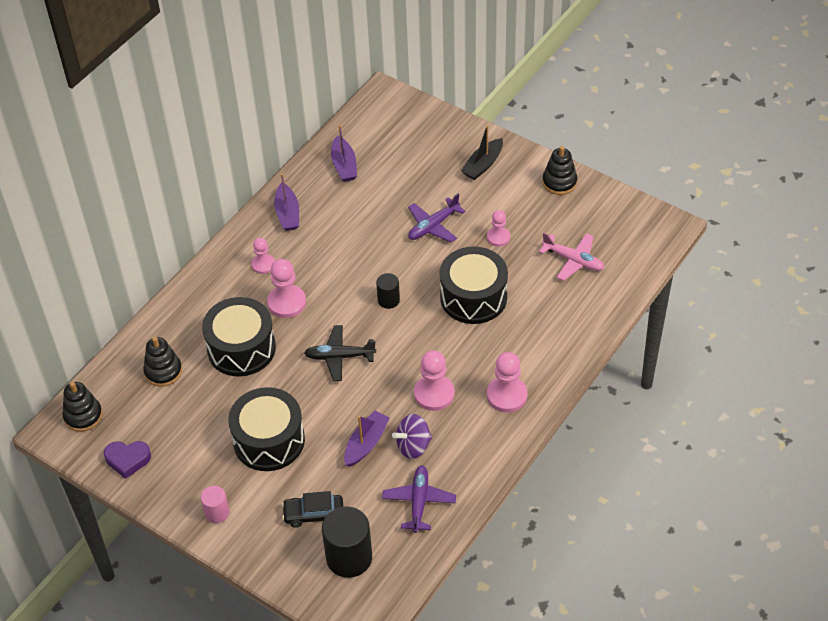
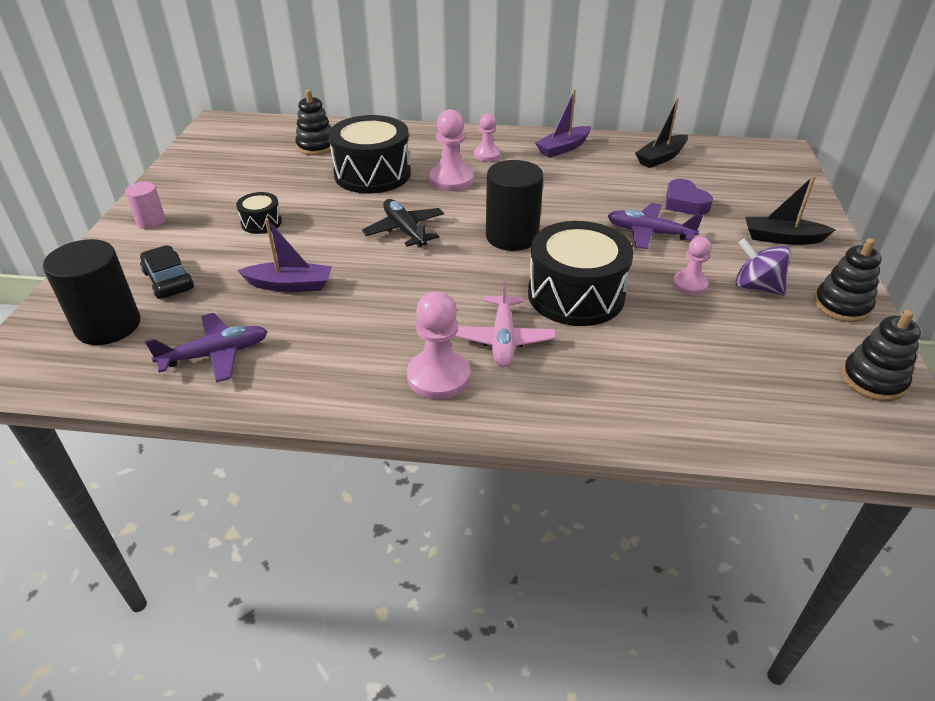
camera: 60 degrees right, 10 degrees down
black stacking toy [62,382,103,432] -> black stacking toy moved to [842,310,921,401]
purple heart [104,441,151,479] -> purple heart moved to [666,179,713,215]
black drum [228,387,305,471] -> black drum [236,192,282,234], size x0.47
purple boat [331,125,357,182] -> black boat [635,98,688,168]
black cylinder [376,273,400,309] -> black cylinder [486,160,544,251], size x1.84
purple spinning top [392,414,433,459] -> purple spinning top moved to [735,238,791,296]
pink pawn [414,350,455,411] -> none
pink plane [539,232,604,281] -> pink plane moved to [454,278,556,368]

